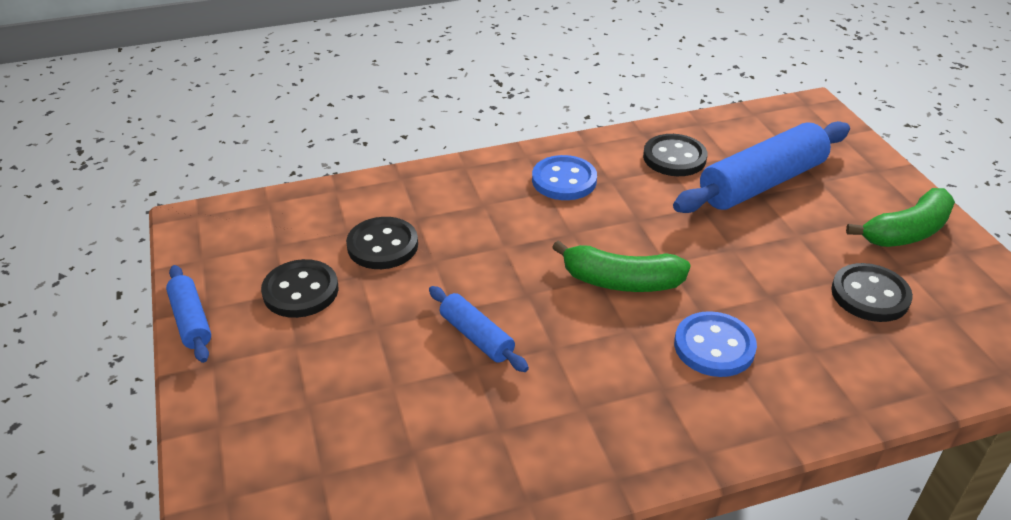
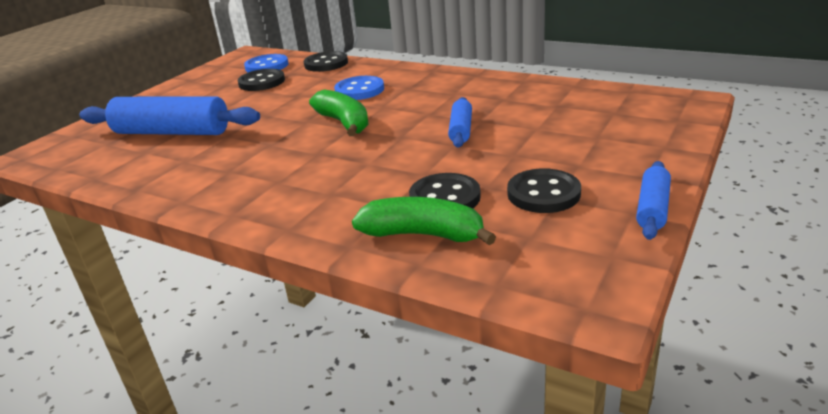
camera: 130 degrees left, 10 degrees down
blue button [532,155,597,200] -> blue button moved to [244,54,289,72]
black button [643,134,707,176] -> black button moved to [304,51,348,72]
green banana [846,188,955,247] -> green banana moved to [352,197,496,245]

